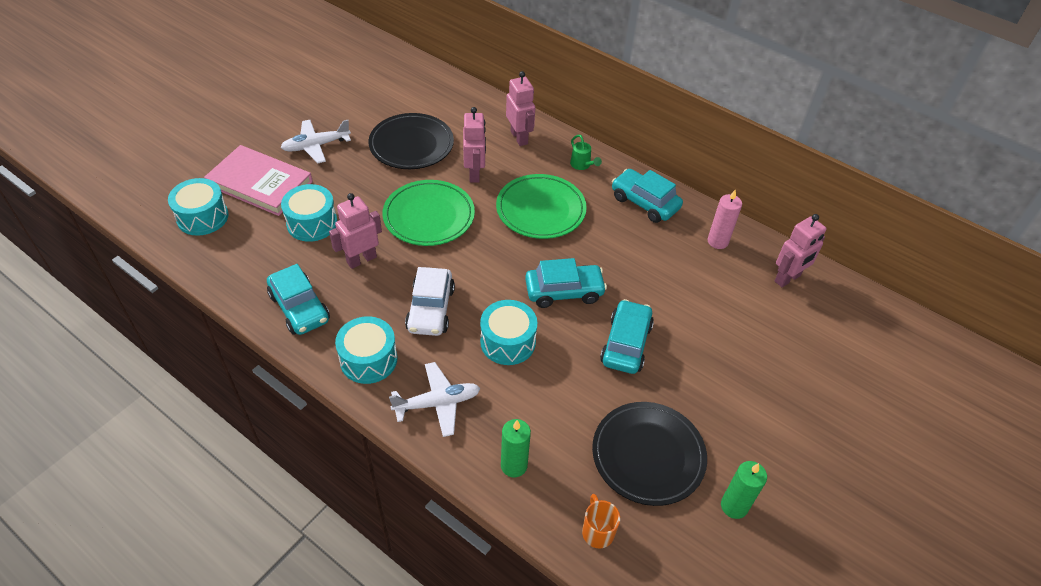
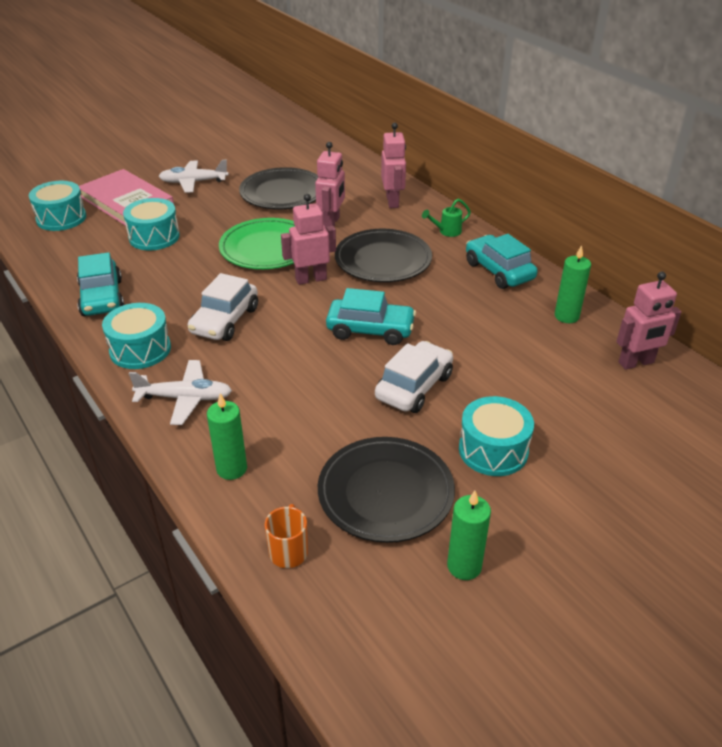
camera: 20 degrees right, 10 degrees down
pink robot [329,193,382,269] -> pink robot moved to [281,194,336,285]
turquoise drum [480,300,538,365] -> turquoise drum moved to [459,396,534,476]
green plate [496,174,587,239] -> black plate [335,229,432,282]
green watering can [570,135,602,170] -> green watering can turned 75 degrees clockwise [422,199,471,237]
turquoise car [600,299,654,374] -> white car [375,341,453,413]
pink candle [708,189,742,249] -> green candle [555,245,591,323]

